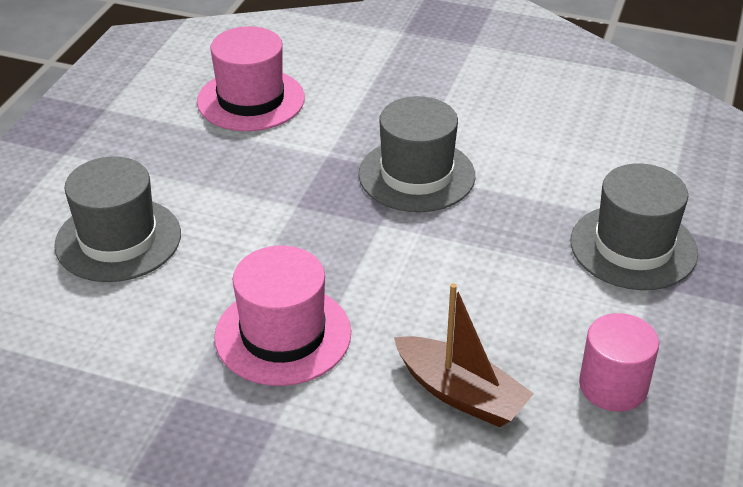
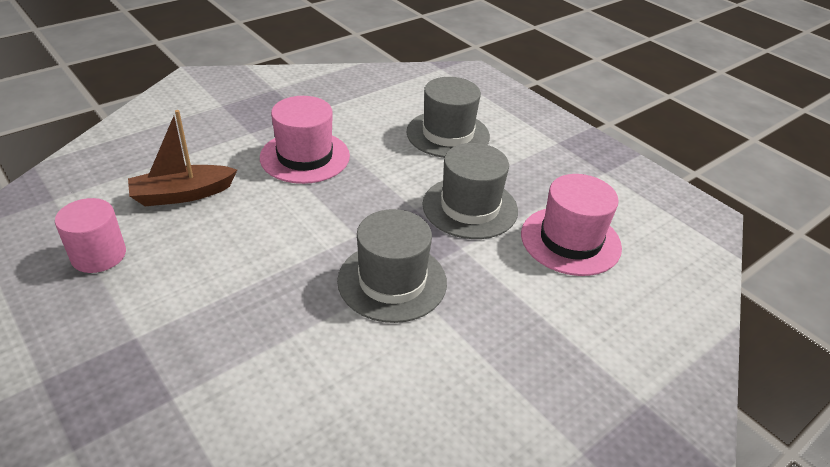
camera: 120 degrees right, 0 degrees up
grey hat [571,163,698,290] -> grey hat moved to [423,143,518,239]

